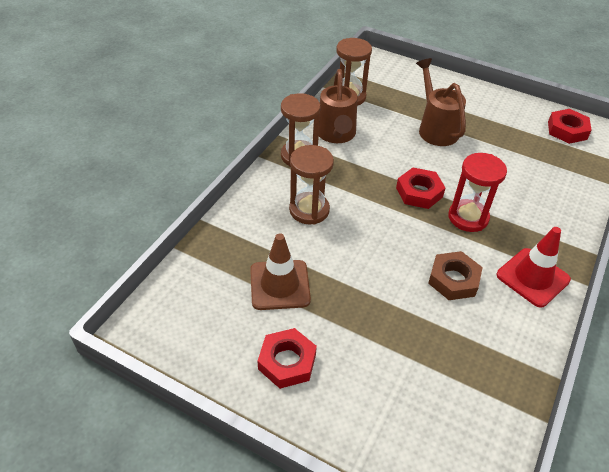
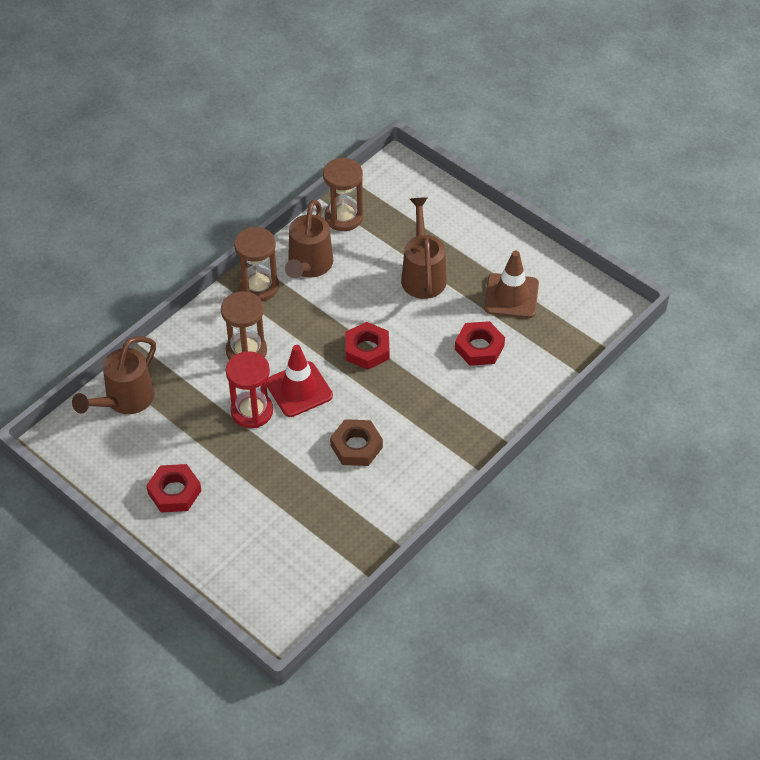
camera: 15 degrees right, 5 degrees up
brown traffic cone [250,233,311,310] -> brown traffic cone moved to [484,250,539,318]
red hourglass [448,153,507,232] -> red hourglass moved to [226,351,273,428]
red traffic cone [497,227,571,308] -> red traffic cone moved to [266,345,333,417]
red nut [548,109,592,144] -> red nut moved to [455,321,505,366]
none -> brown watering can [72,337,156,414]

